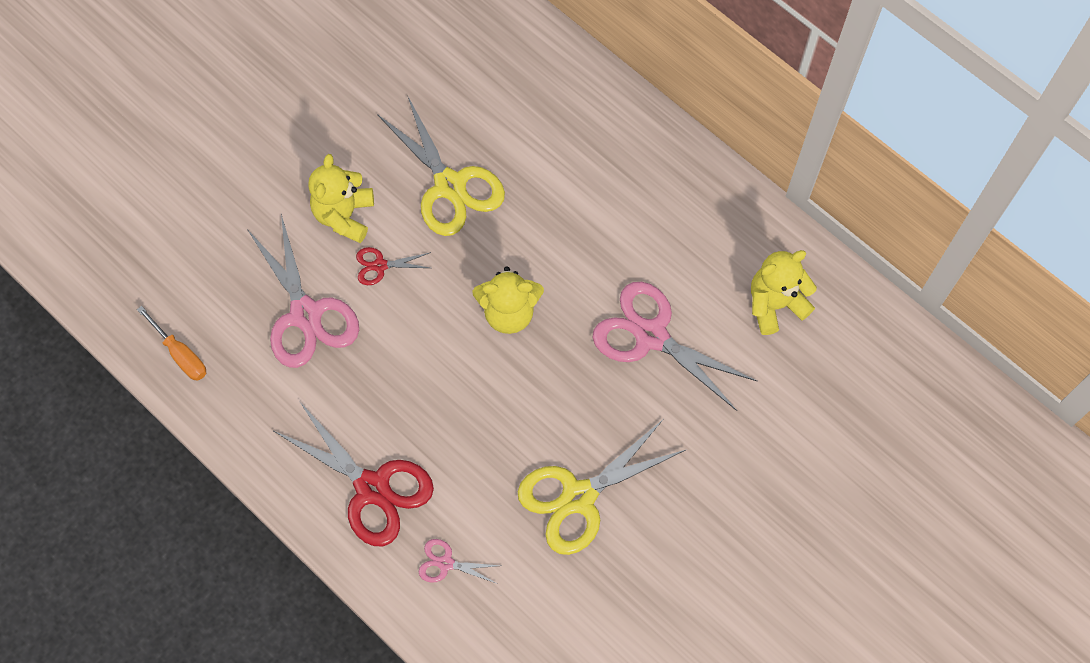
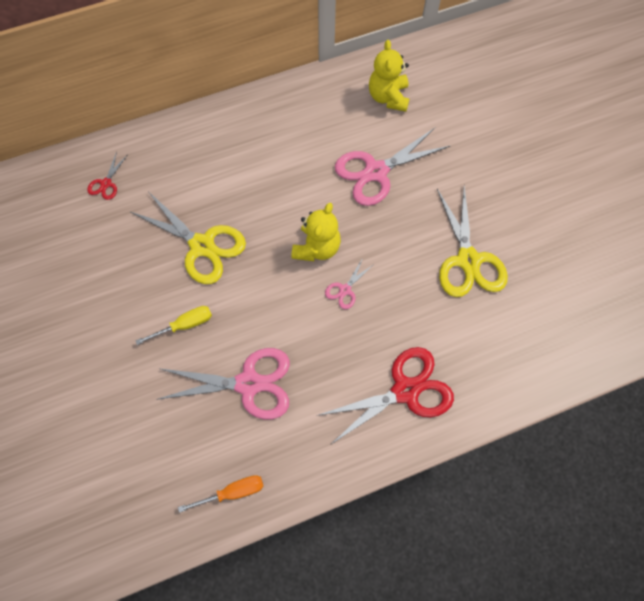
camera: 65 degrees left, 0 degrees up
yellow teddy bear [308,154,374,243] -> yellow screwdriver [135,306,212,345]
red scissors [356,247,431,285] -> red scissors moved to [87,151,128,200]
yellow scissors [377,97,505,236] -> yellow scissors turned 45 degrees clockwise [131,192,246,284]
pink scissors [419,539,500,583] -> pink scissors moved to [325,258,374,309]

